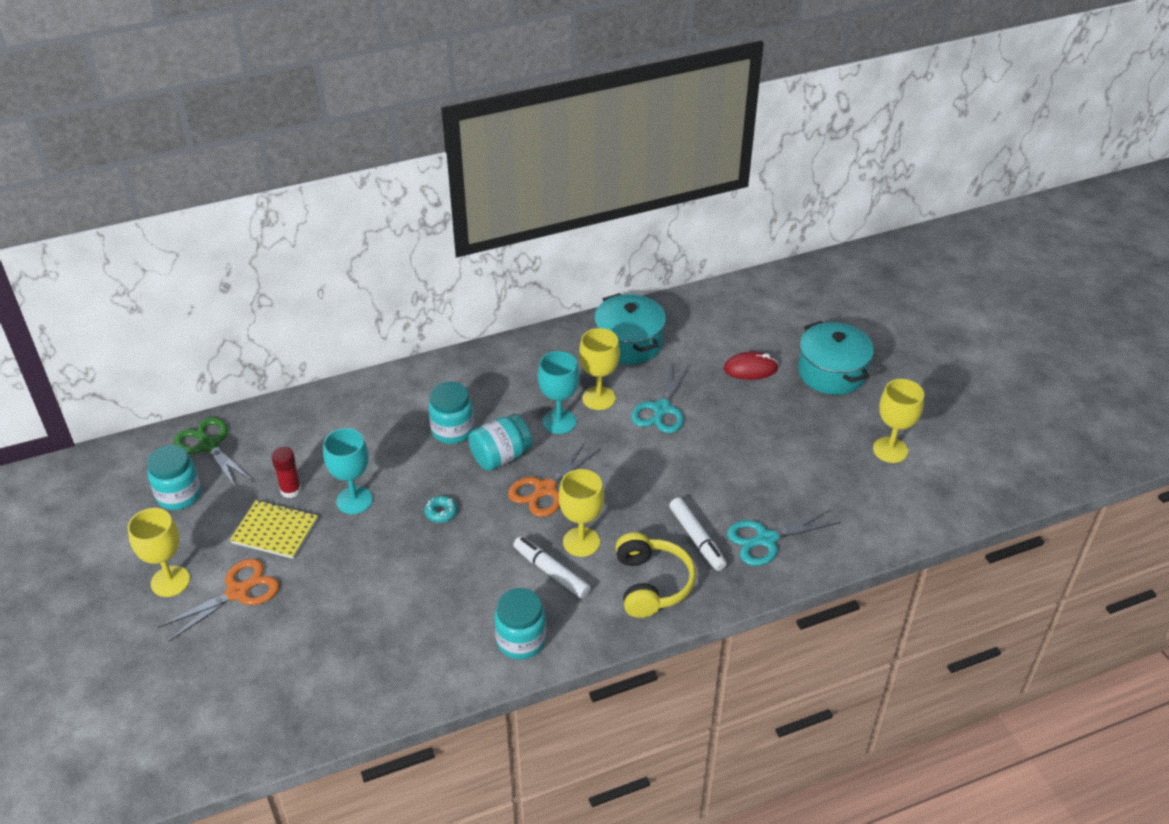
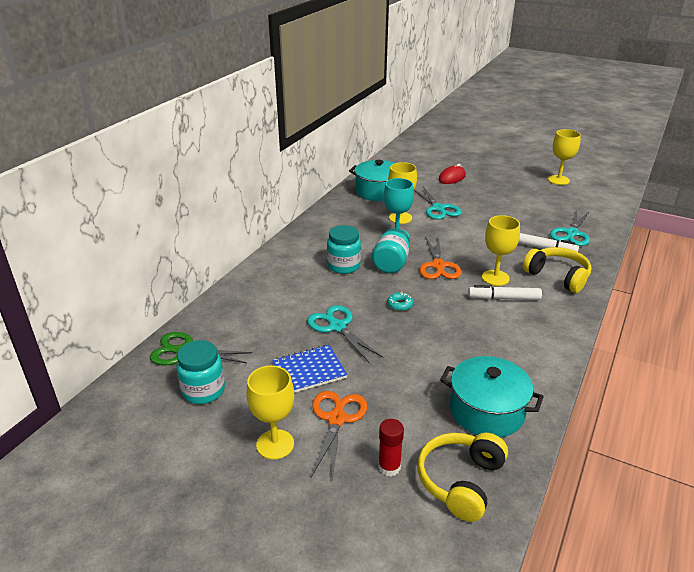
camera: 40 degrees left, 10 degrees down
yellow notebook [230,500,318,559] -> blue notebook [272,345,347,393]
red glue stick [271,447,301,498] -> red glue stick moved to [378,419,404,476]
turquoise goblet [323,428,373,514] -> turquoise scissors [307,305,383,364]
turquoise jar [494,588,546,660] -> none
turquoise pot [798,321,874,395] -> turquoise pot moved to [440,356,544,437]
none -> yellow headphones [418,433,508,522]

